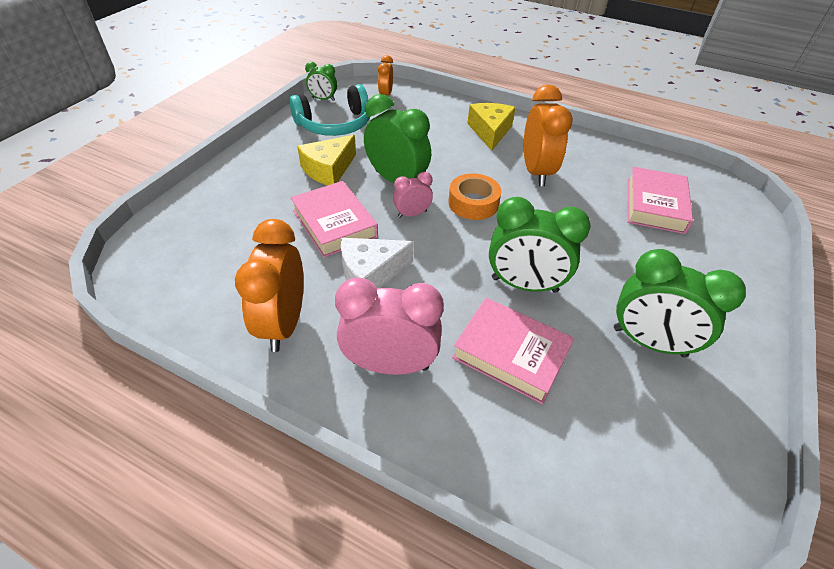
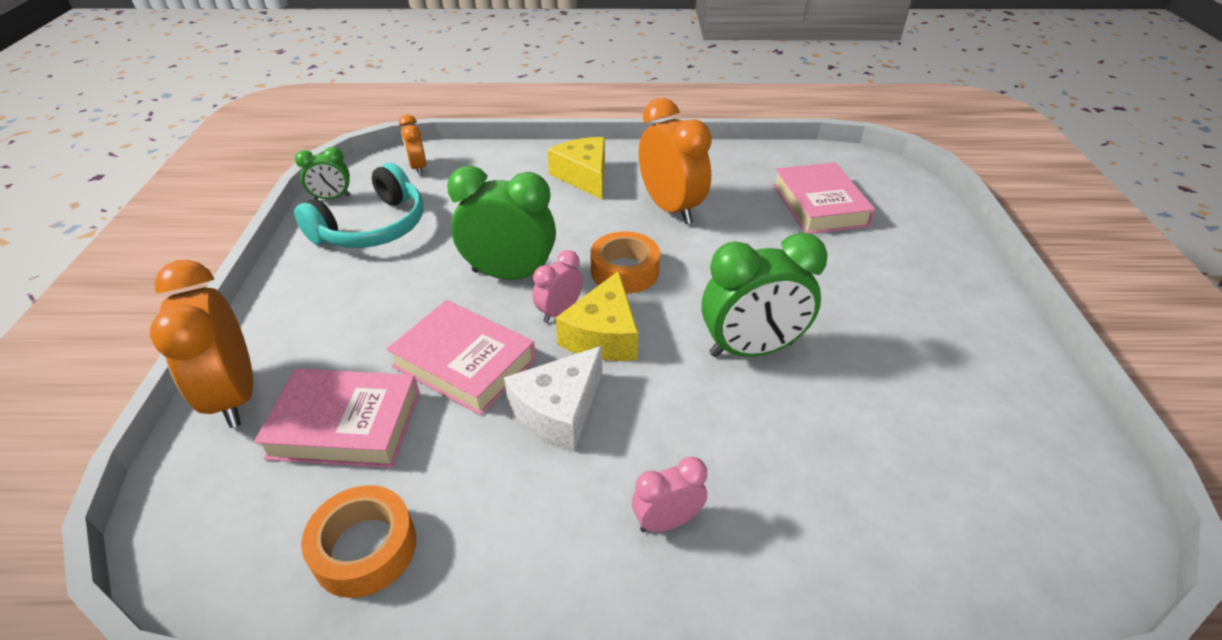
camera: 25 degrees left, 5 degrees down
orange clock [235,219,304,352] -> orange clock moved to [150,260,253,428]
yellow cheese [297,135,356,186] -> yellow cheese moved to [556,271,638,361]
pink clock [335,277,444,375] -> pink clock [632,457,707,532], size x0.53
pink book [452,298,574,404] -> pink book moved to [254,369,420,468]
green clock [614,249,746,357] -> none
none -> orange tape [301,485,416,598]

